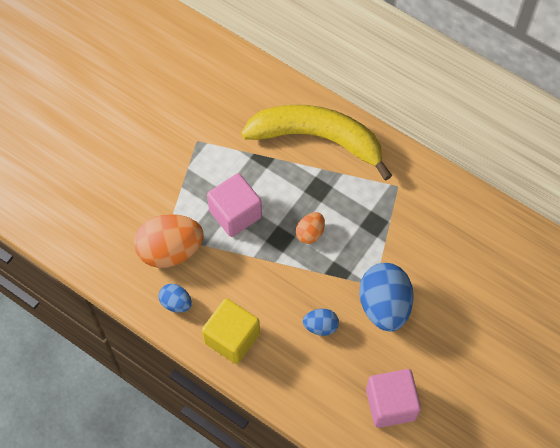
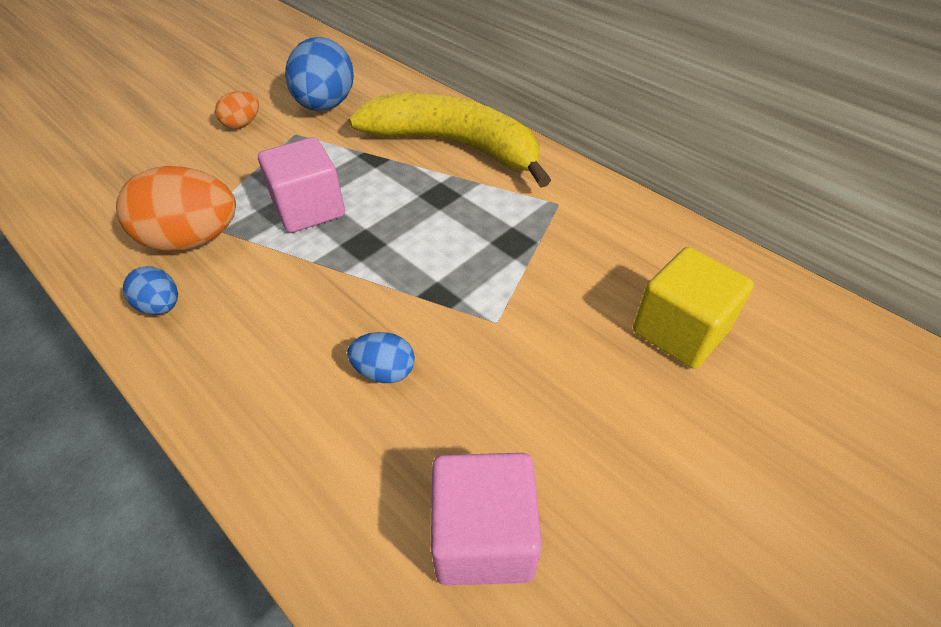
camera: 10 degrees right, 15 degrees down
yellow cube [202,298,260,364] -> yellow cube moved to [633,247,754,369]
orange egg [296,212,325,244] -> orange egg moved to [215,91,259,129]
blue egg [359,263,414,332] -> blue egg moved to [285,37,354,111]

